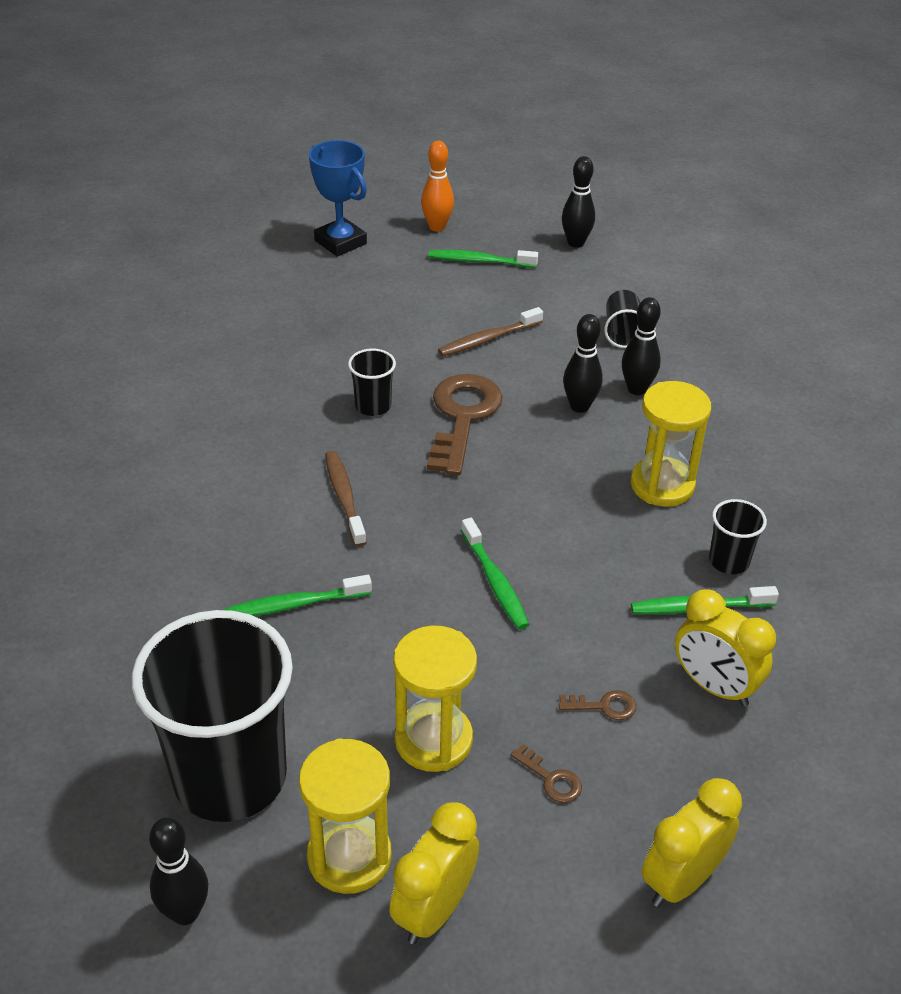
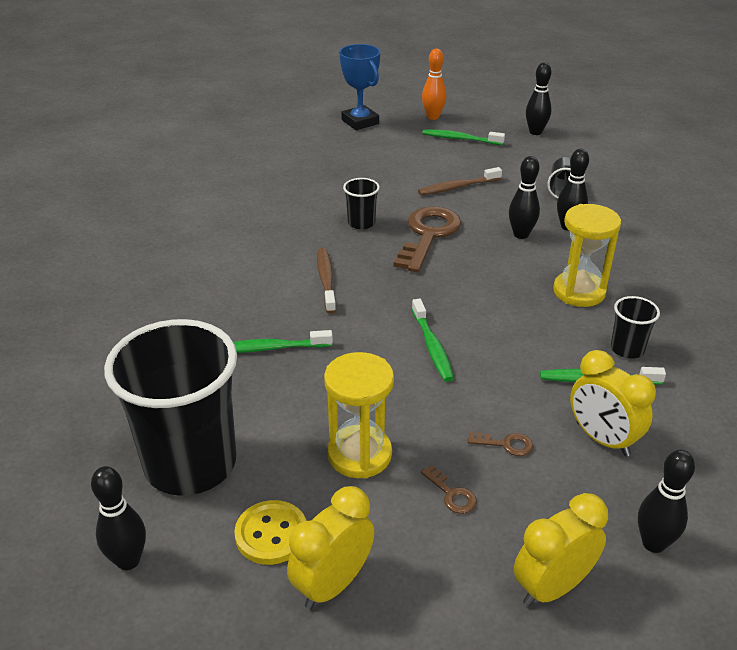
camera: 10 degrees right, 5 degrees down
yellow hourglass [299,738,392,894] -> yellow button [234,500,306,565]
none -> black bowling pin [638,450,695,553]

